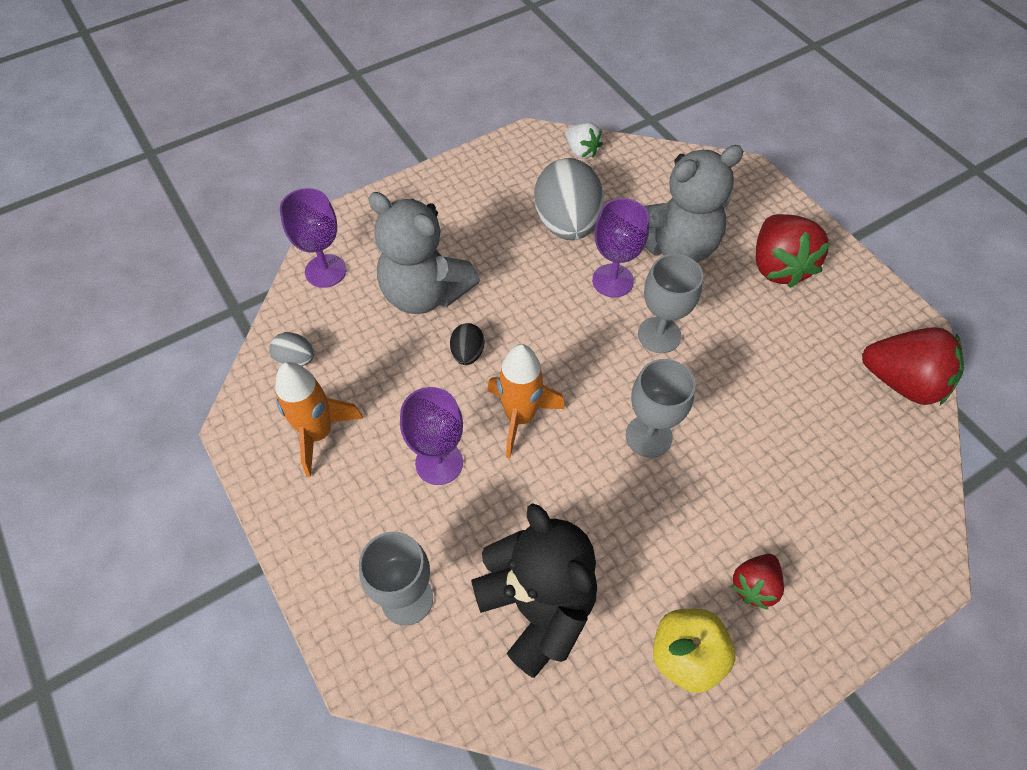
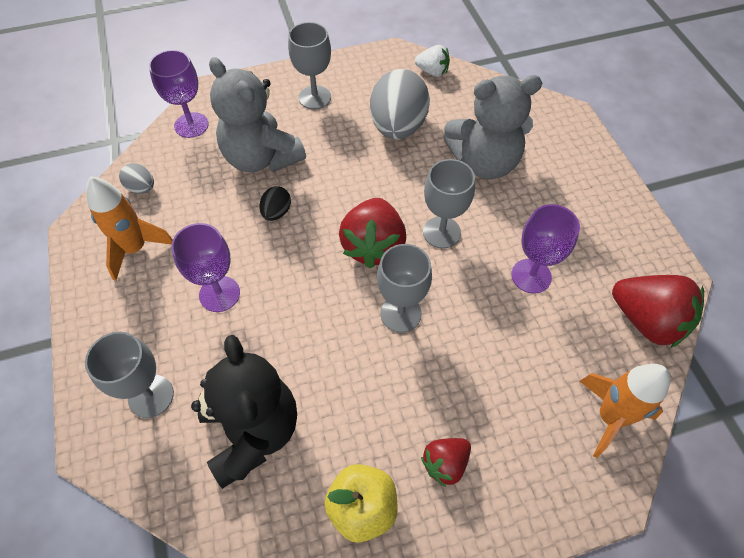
camera: 15 degrees right, 0 degrees up
orange rocket [487,344,565,458] -> orange rocket moved to [579,364,670,458]
white strawberry [565,122,603,159] -> white strawberry turned 45 degrees counterclockwise [415,45,450,77]
purple goblet [592,198,649,298] -> purple goblet moved to [511,204,580,294]
red strawberry [756,214,831,288] -> red strawberry moved to [339,198,406,268]
none -> grey goblet [288,22,331,109]

